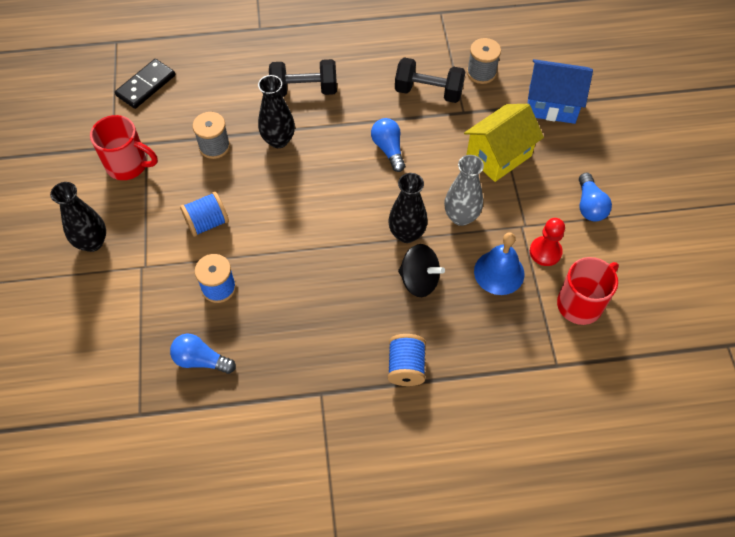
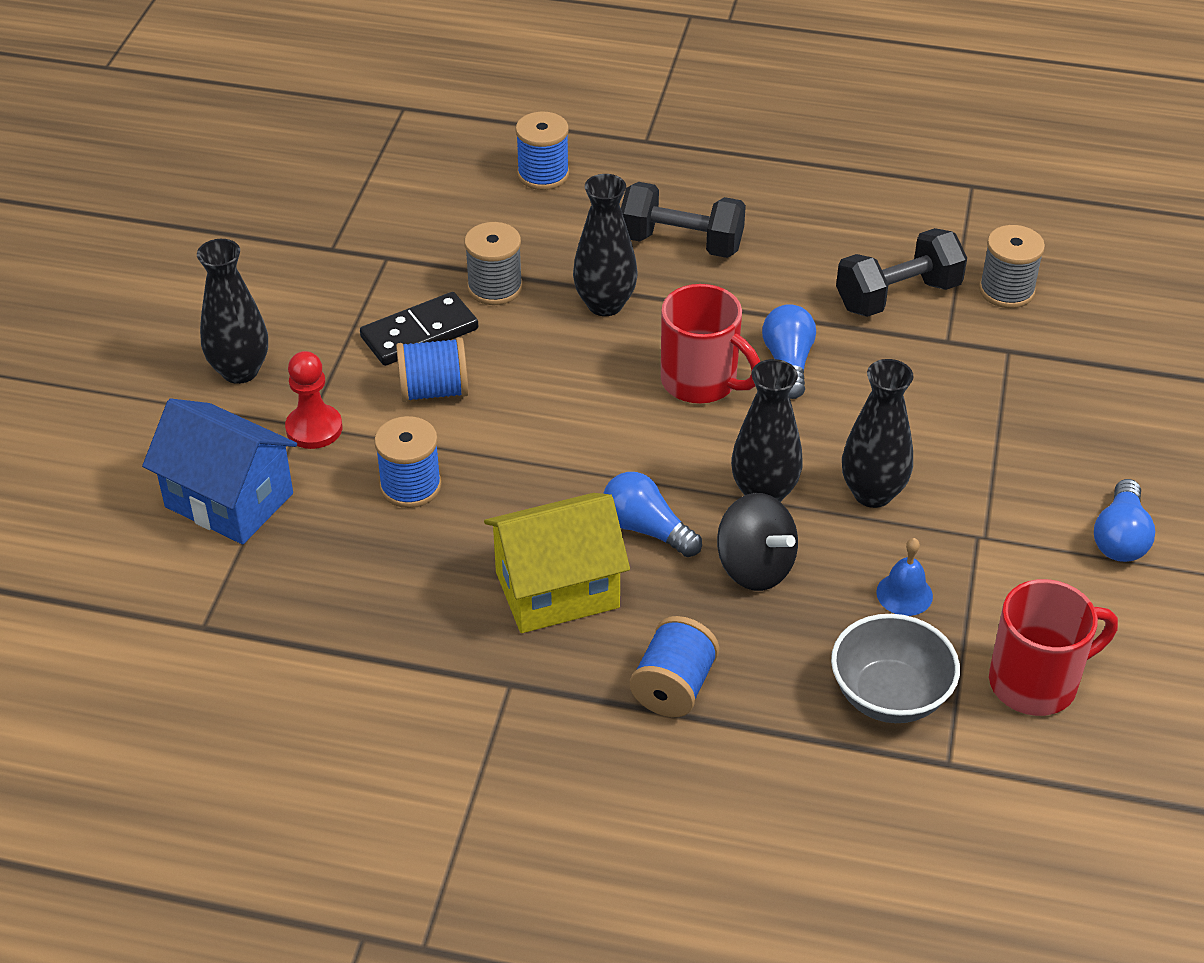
camera: 20 degrees right, 15 degrees down
red mug [90,115,158,180] -> red mug moved to [661,284,761,404]
black domino [115,59,175,109] -> black domino moved to [360,292,478,366]
blue light bulb [170,334,236,374] -> blue light bulb moved to [603,472,702,557]
black dumbbell [395,57,466,103] -> black dumbbell turned 60 degrees counterclockwise [836,228,967,317]
grey vase [444,155,484,226] -> black vase [842,359,913,508]
yellow house [464,104,544,182] -> yellow house moved to [484,493,630,633]
blue bell [474,232,524,295] -> blue bell [876,538,933,616], size x0.59
blue house [527,59,593,124] -> blue house moved to [142,398,297,544]
red pawn [530,218,565,266] -> red pawn moved to [285,351,342,449]
none -> blue spool [516,111,569,190]
none -> grey bowl [831,614,960,723]

